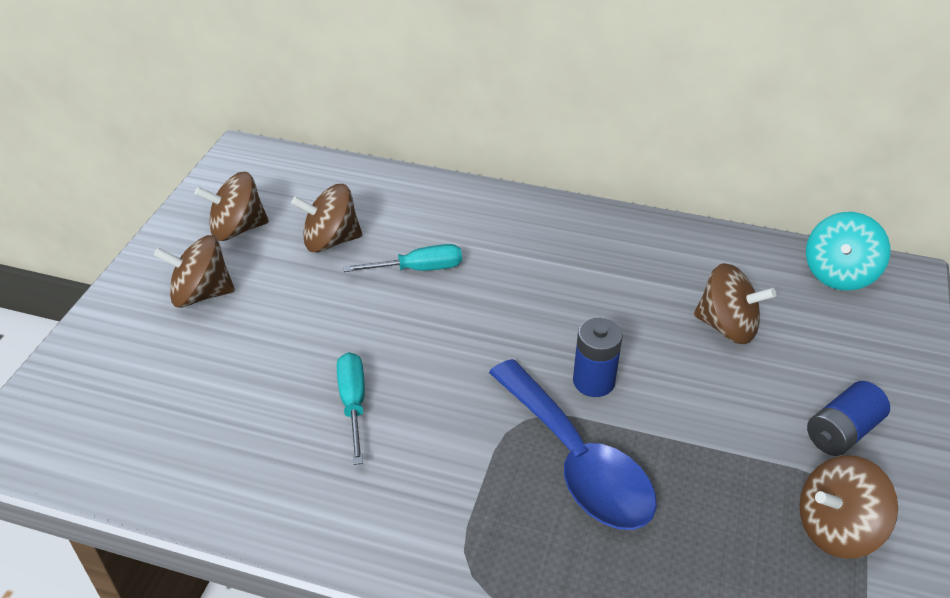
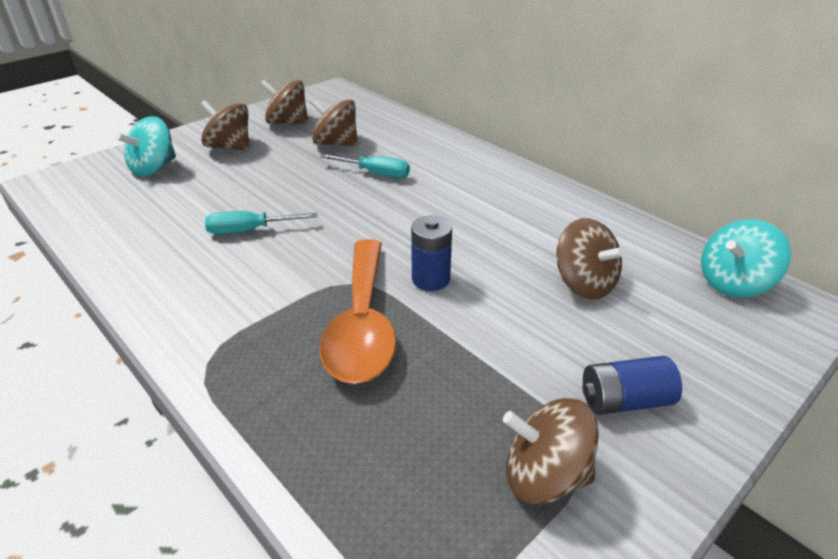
camera: 30 degrees right, 5 degrees down
turquoise screwdriver [337,352,365,465] -> turquoise screwdriver turned 120 degrees counterclockwise [205,211,317,234]
blue spoon [489,359,657,530] -> orange spoon [320,239,396,384]
none -> turquoise spinning top [116,116,176,177]

